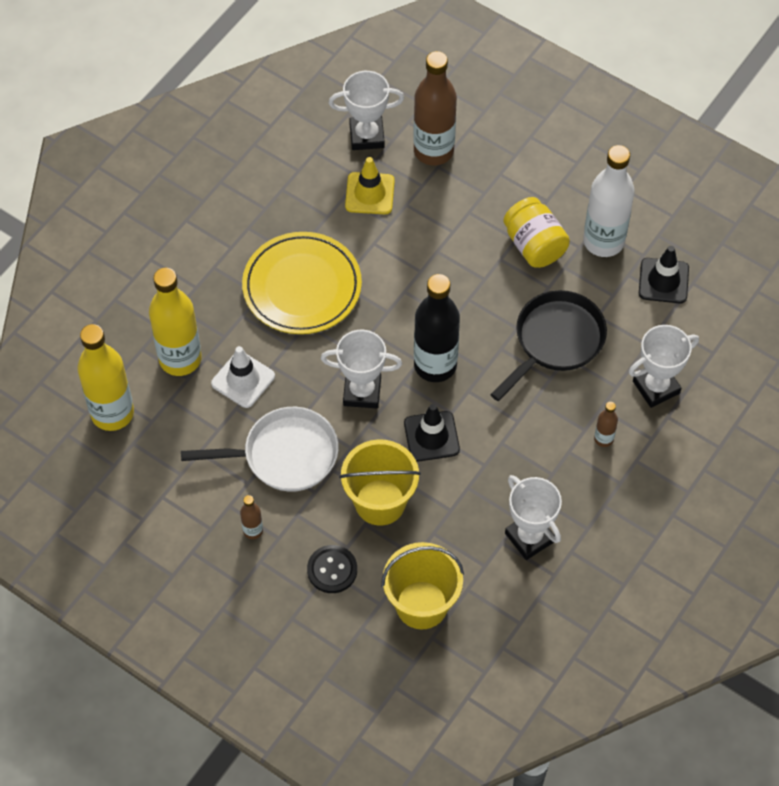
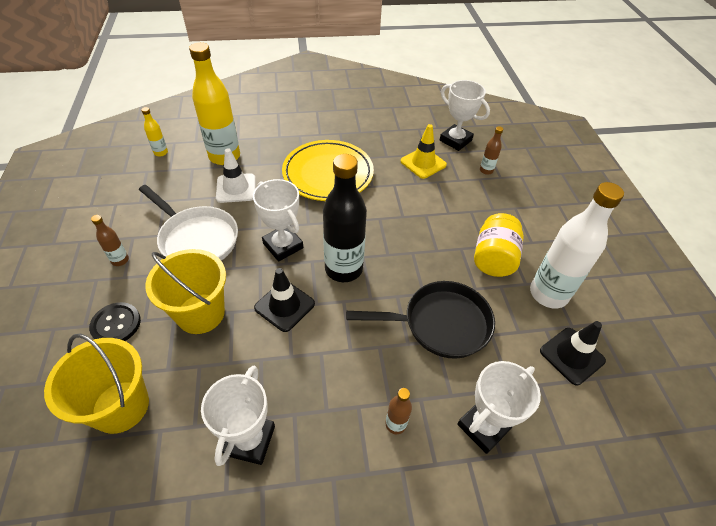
camera: 45 degrees right, 10 degrees down
yellow bottle [77,324,134,431] -> yellow bottle [141,107,168,157], size x0.44
brown bottle [413,51,457,166] -> brown bottle [480,126,503,175], size x0.44
white trophy [629,325,699,408] -> white trophy turned 60 degrees counterclockwise [457,361,541,454]

